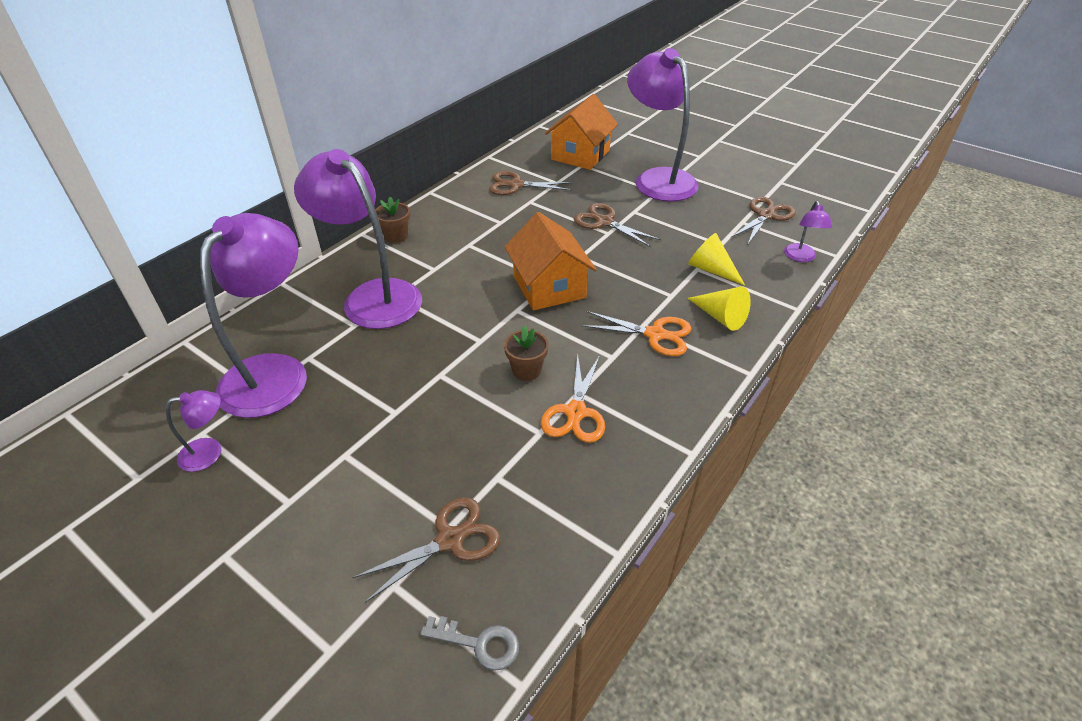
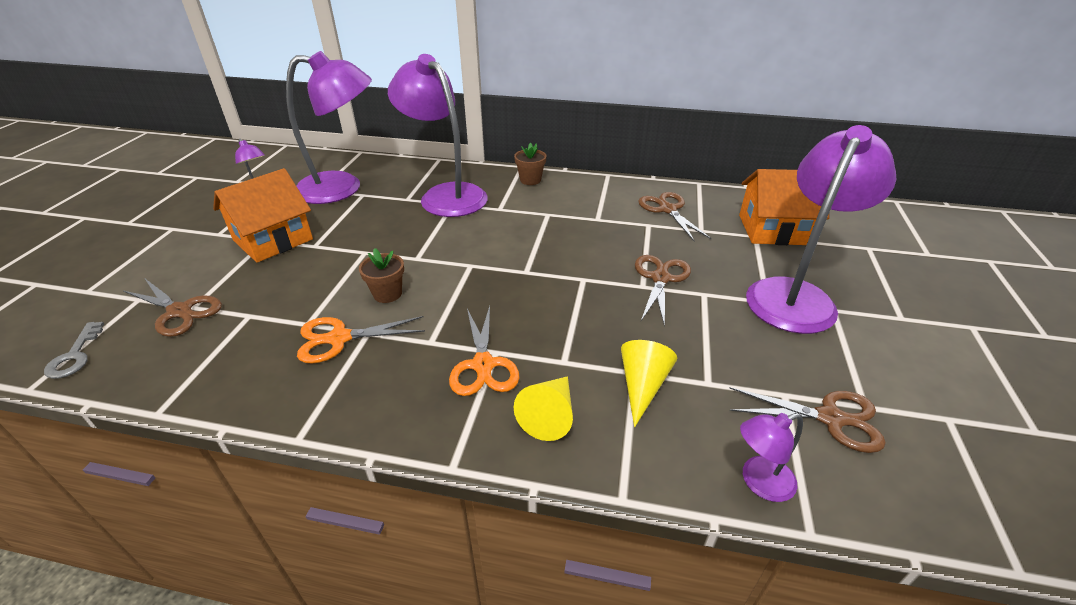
camera: 65 degrees right, 5 degrees down
purple lamp [294,149,422,329] -> purple lamp turned 60 degrees counterclockwise [388,54,488,217]
orange house [505,212,597,310] -> orange house moved to [213,168,313,263]

